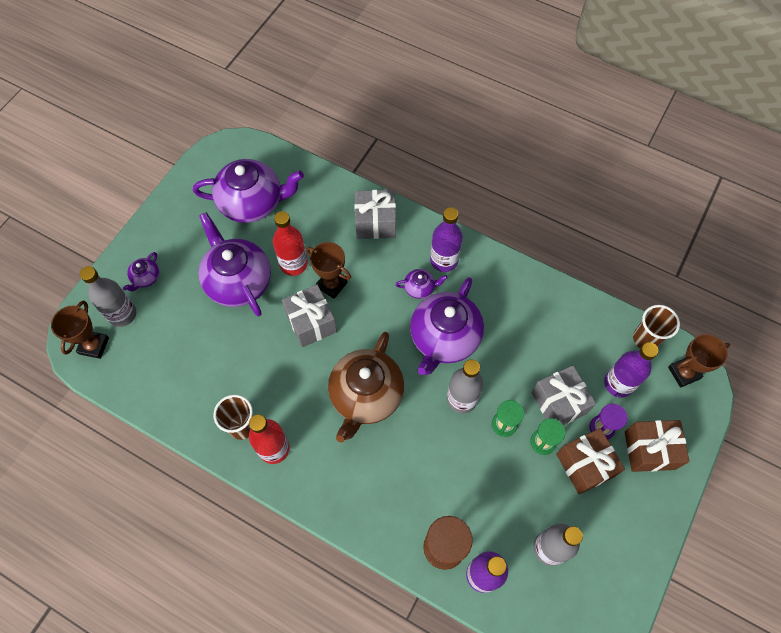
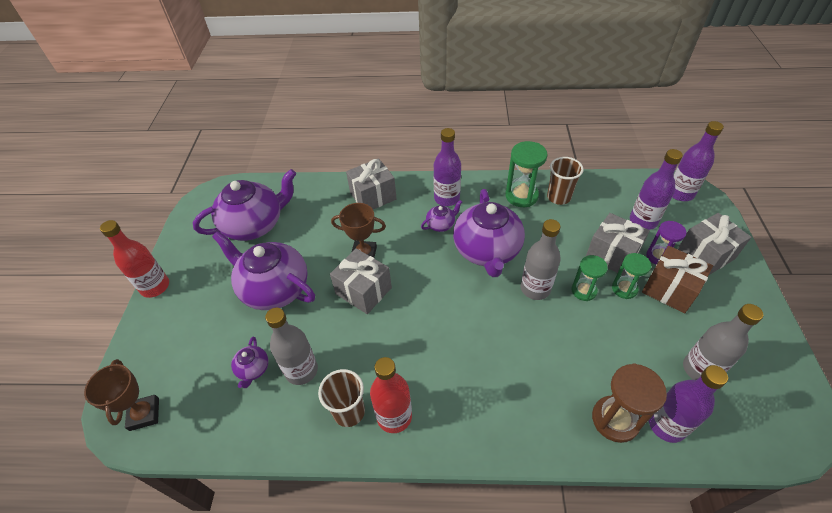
camera: 25 degrees left, 15 degrees down
grey bottle [80,266,136,327] -> grey bottle moved to [265,308,318,385]
purple teapot [123,252,159,292] -> purple teapot moved to [231,336,268,388]
red bottle [273,211,308,276] -> red bottle moved to [100,220,169,298]
brown teapot [328,332,404,443] -> none
brown gift [625,420,689,472] -> grey gift [678,213,751,275]
brown cup [633,305,680,348] -> brown cup moved to [547,157,584,205]
brown trophy [668,334,730,388] -> purple bottle [672,121,724,201]
none -> green hourglass [505,141,548,207]

